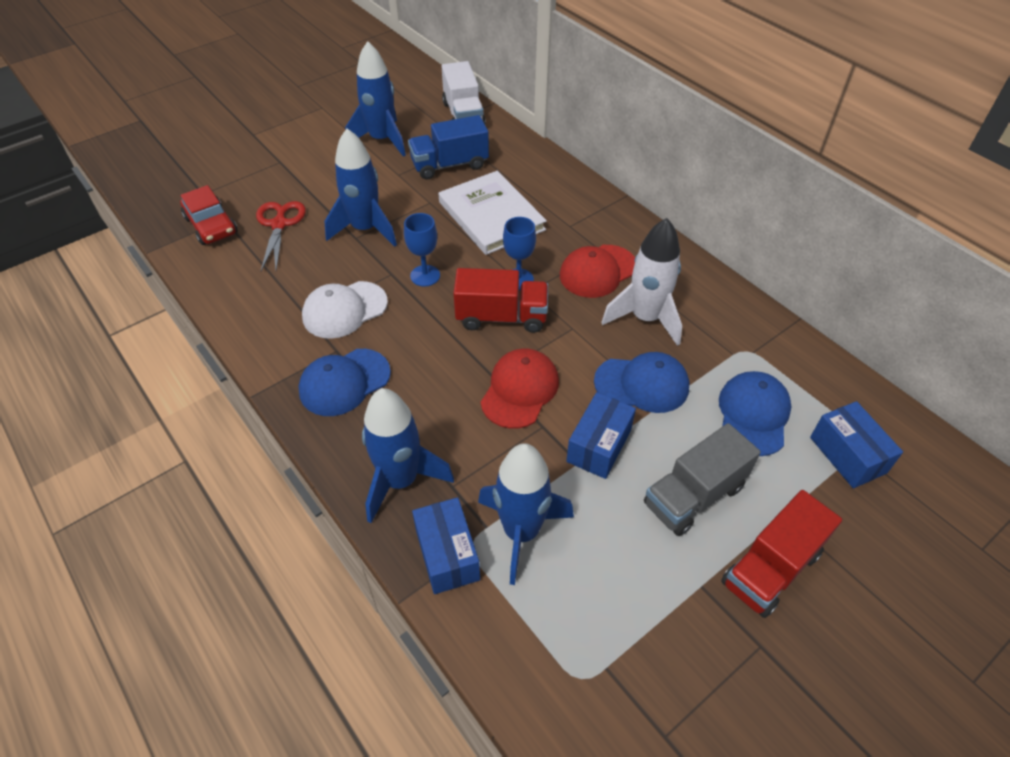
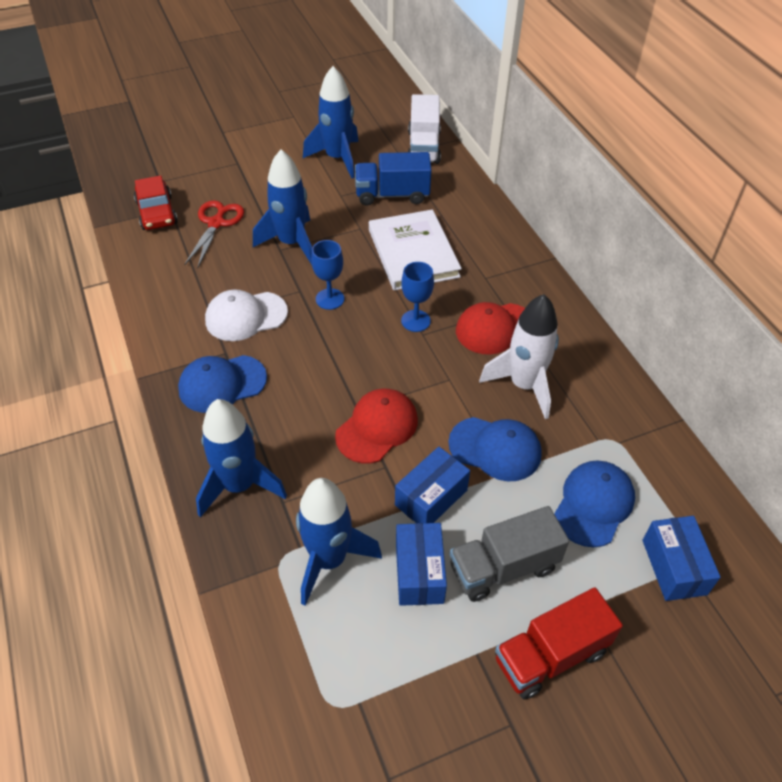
camera: 15 degrees right, 0 degrees up
blue box [412,497,480,594] -> blue box moved to [396,523,447,606]
red truck [453,268,548,333] -> none

